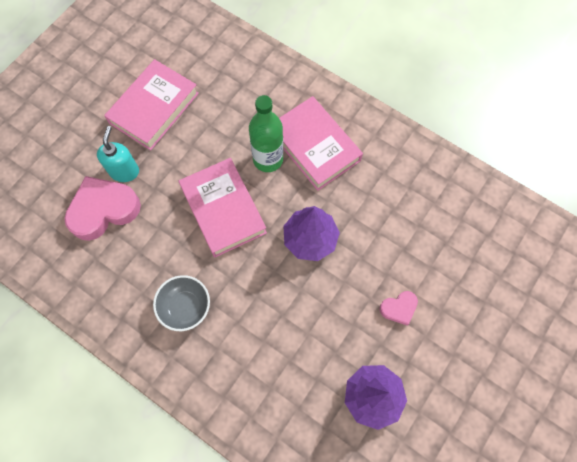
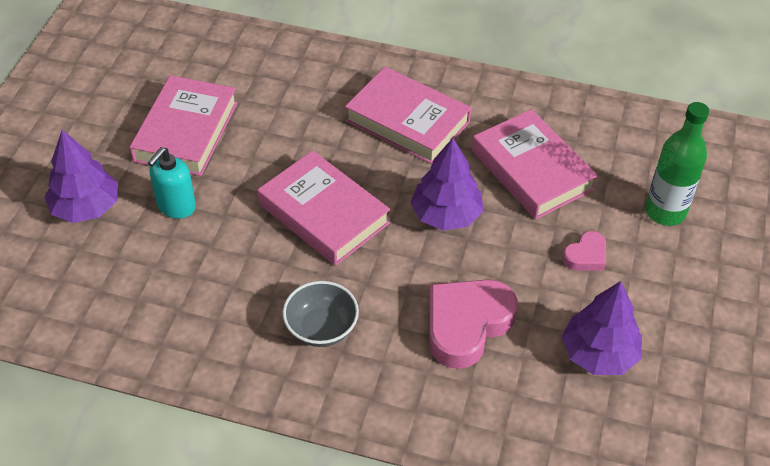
camera: 20 degrees left, 20 degrees down
pink heart [64,176,141,241] -> pink heart moved to [429,279,518,369]
turquoise soap dispenser [97,126,139,182] -> turquoise soap dispenser turned 135 degrees counterclockwise [148,147,196,219]
green bottle [249,95,283,172] -> green bottle moved to [645,102,709,226]
none -> purple tree [44,130,118,223]
none -> pink book [472,109,598,220]

